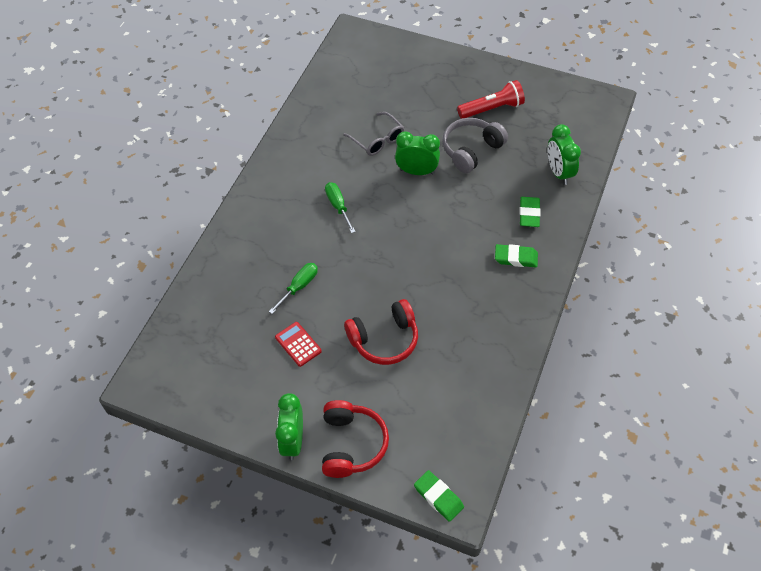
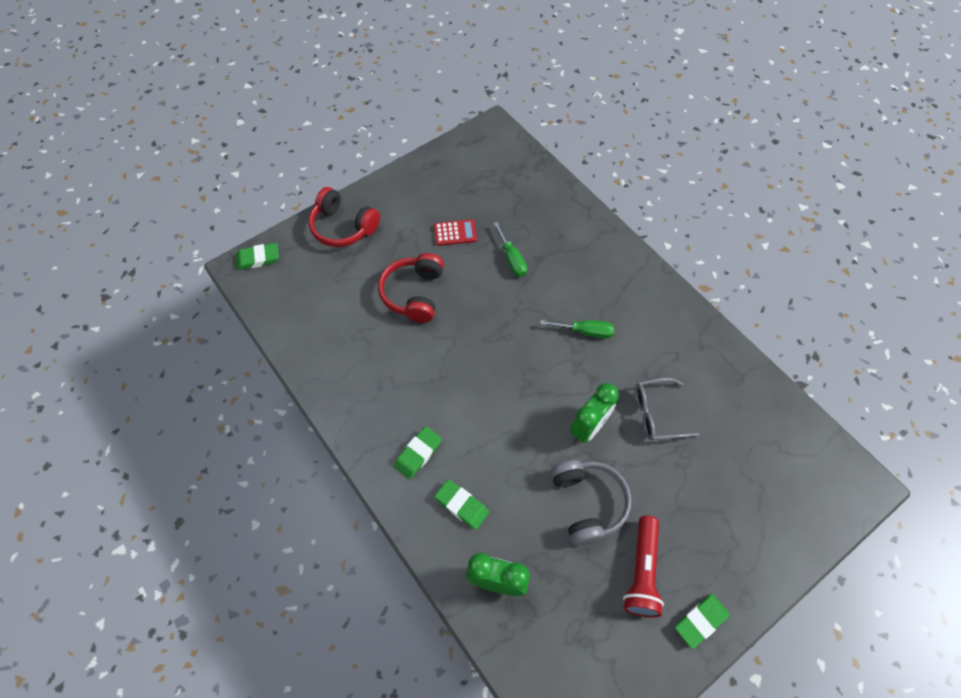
camera: 120 degrees right, 5 degrees up
green clock [275,393,303,460] -> none
none -> green eraser [675,594,730,649]

